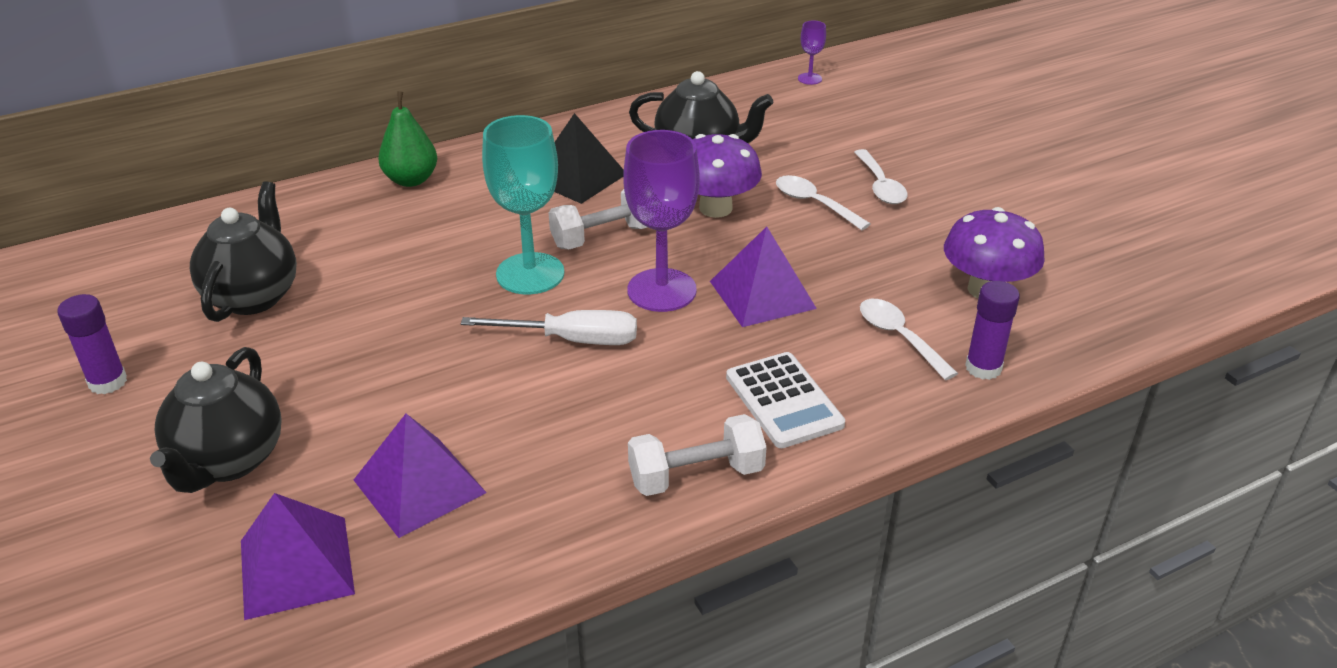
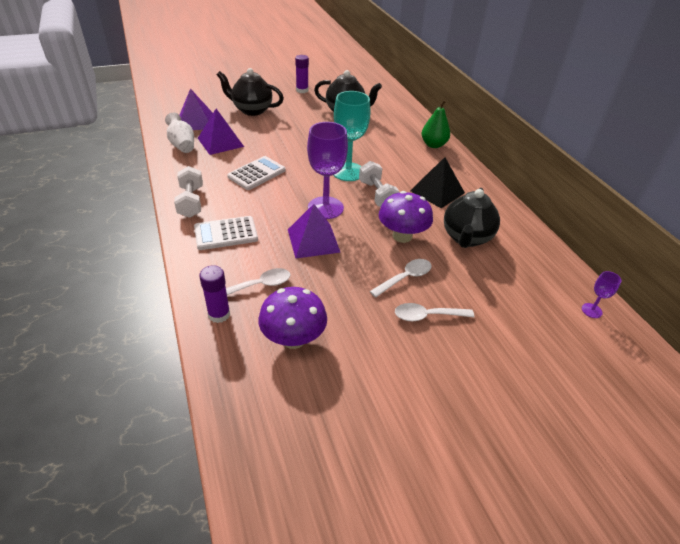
camera: 95 degrees right, 5 degrees up
white screwdriver [461,310,637,345] -> none
none -> white vase [165,113,194,153]
none -> white calculator [227,156,286,190]

